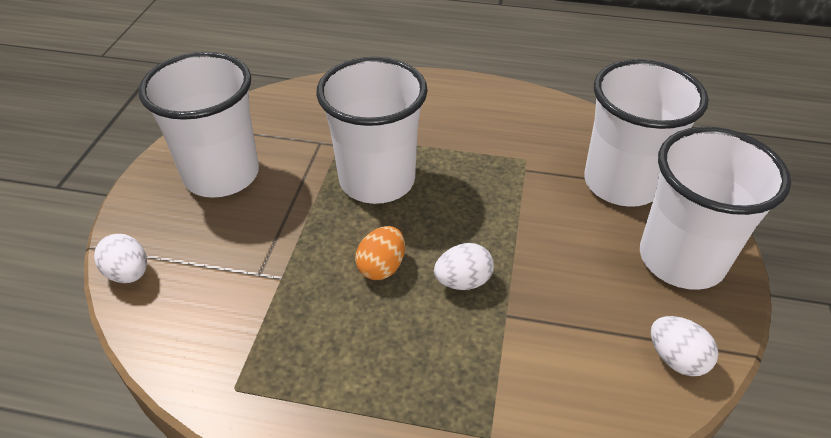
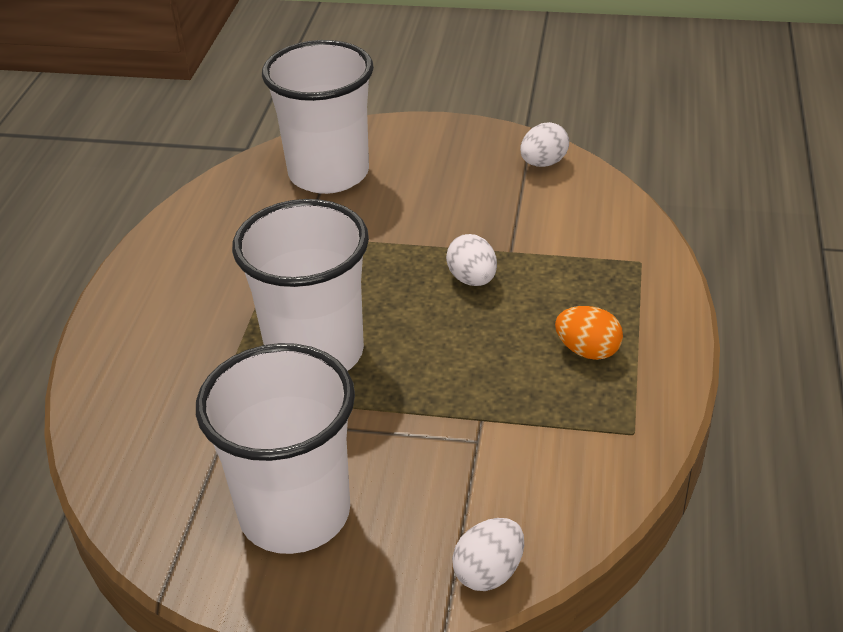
camera: 90 degrees left, 5 degrees down
orange egg [355,226,405,280] -> orange egg moved to [555,306,623,360]
white cup [640,127,791,290] -> none

